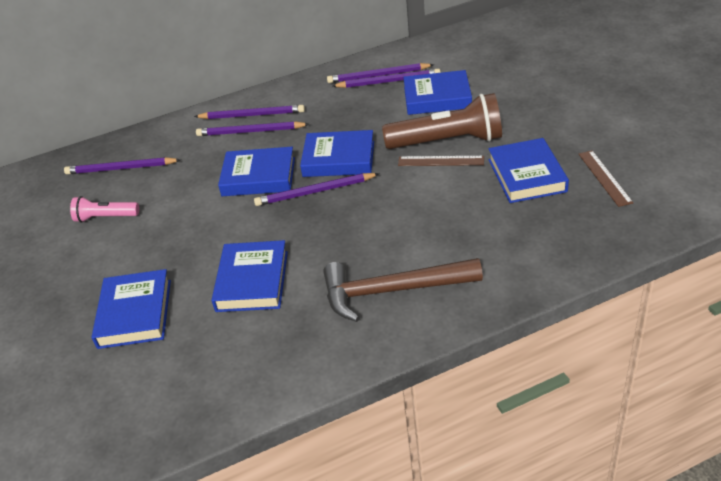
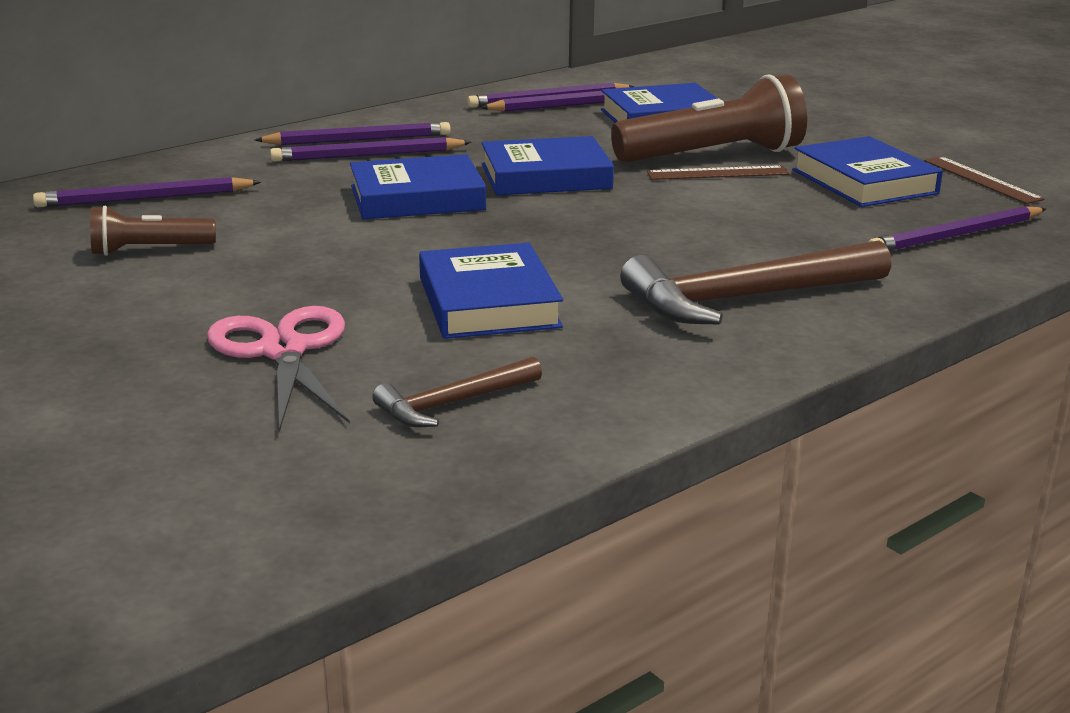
camera: 20 degrees left, 15 degrees down
pink flashlight [70,196,139,223] -> brown flashlight [90,206,216,256]
blue book [92,269,171,349] -> pink scissors [207,306,350,431]
purple pencil [254,173,380,206] -> purple pencil moved to [867,206,1046,252]
none -> brown hammer [373,357,542,427]

